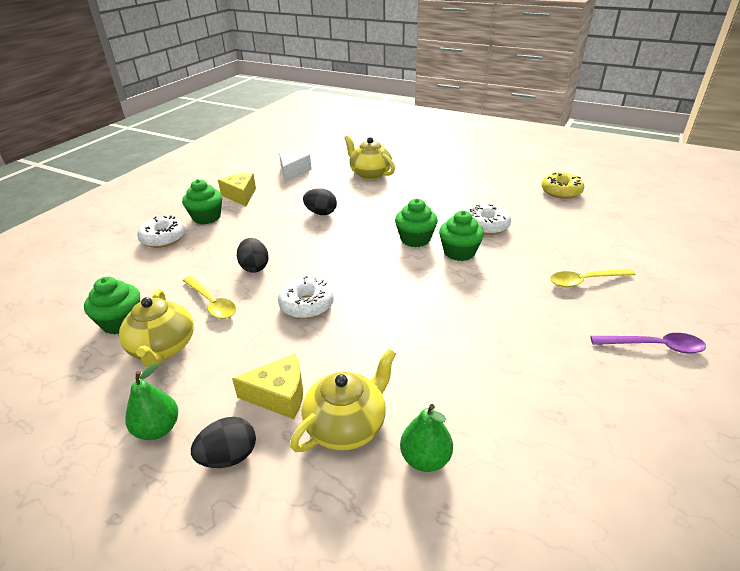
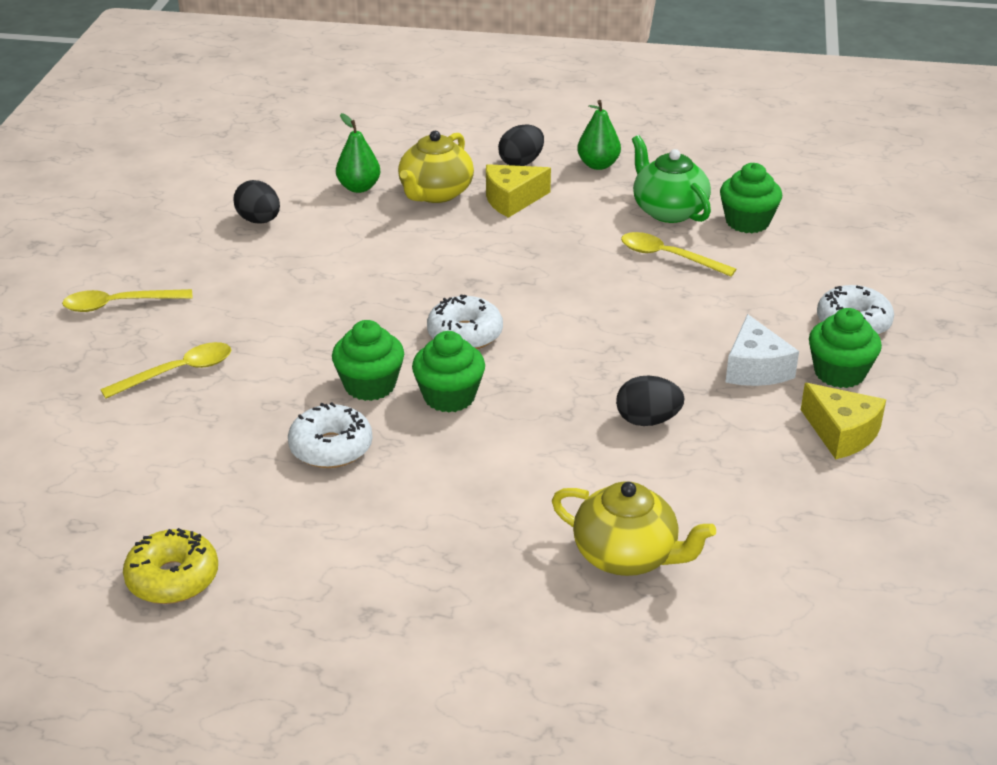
camera: 160 degrees right, 0 degrees up
yellow teapot [119,289,194,368] -> green teapot [632,135,711,223]
black egg [237,238,269,273] -> black egg moved to [233,180,280,224]
white donut [278,276,334,319] -> white donut moved to [427,294,503,349]
white cheese [279,152,312,182] -> white cheese moved to [725,314,799,386]
purple spoon [590,333,706,354] -> yellow spoon [62,289,192,312]

